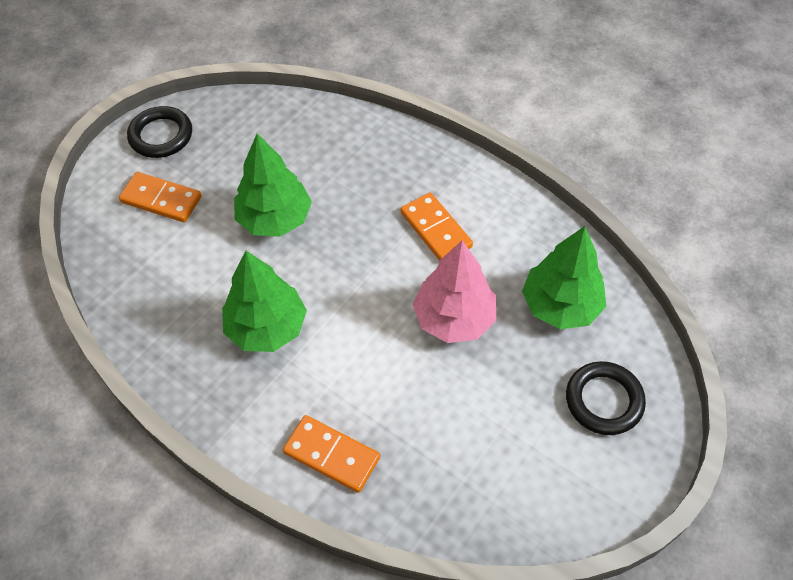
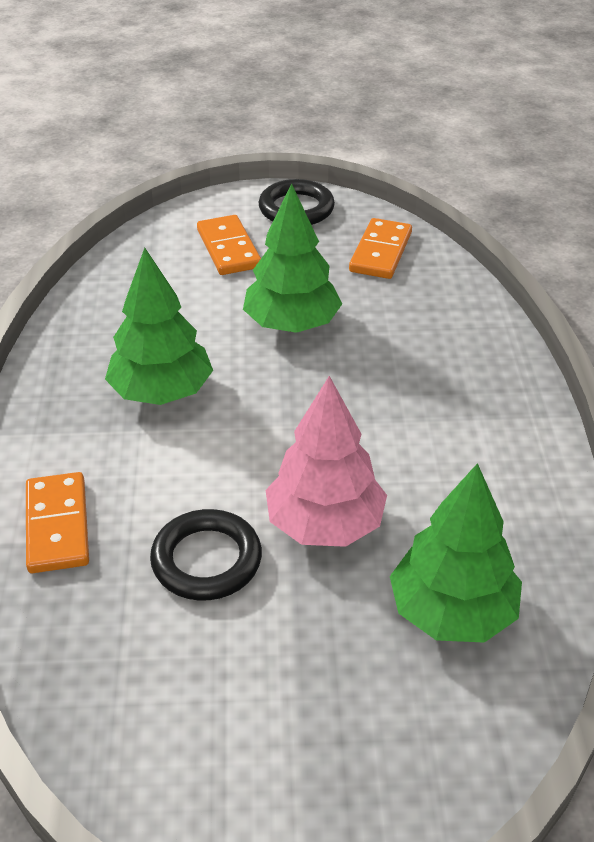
camera: 50 degrees right, 15 degrees down
orange domino [400,192,473,261] -> orange domino moved to [349,218,412,279]
black ring [566,361,646,435] -> black ring moved to [150,509,262,601]

